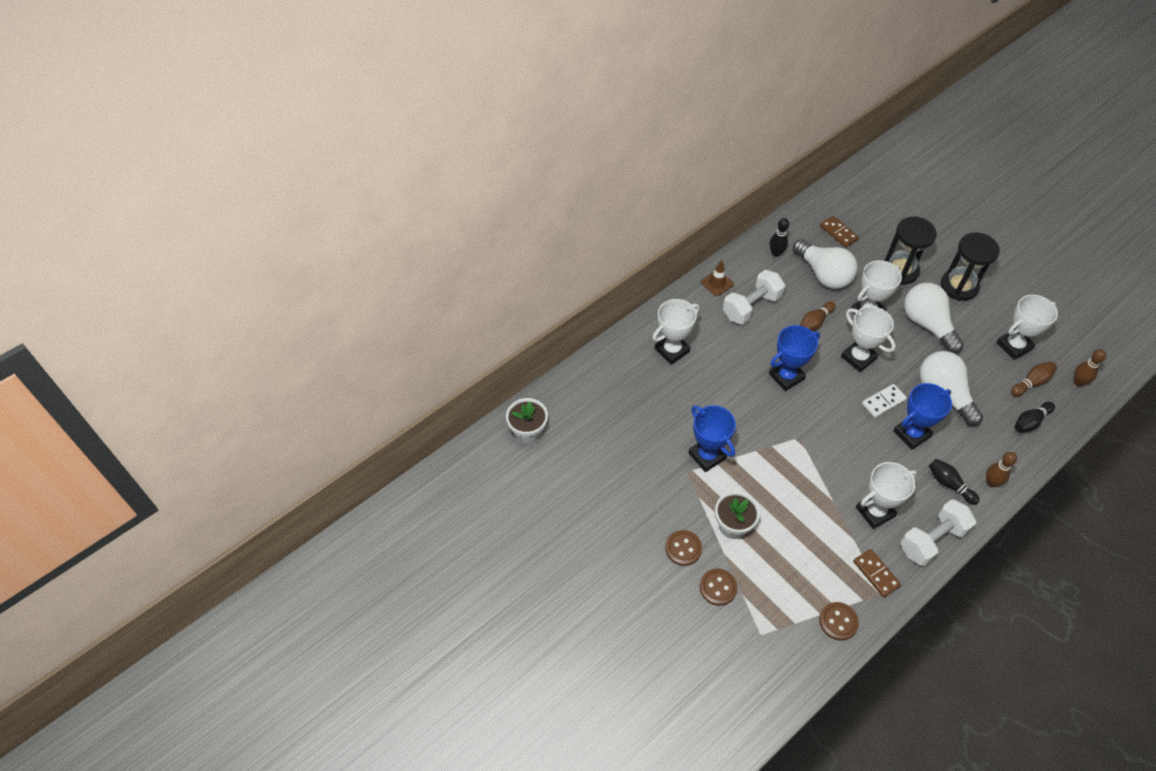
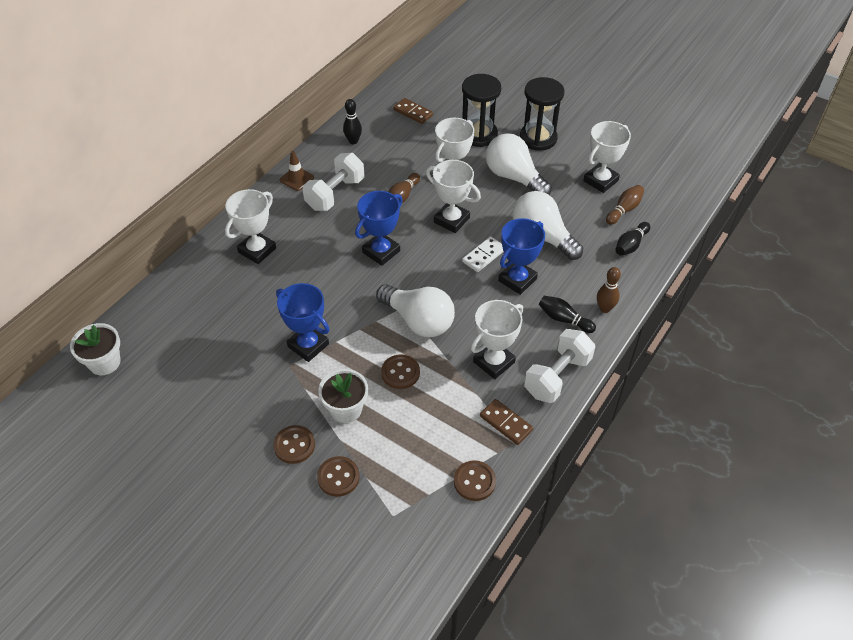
camera: 15 degrees left, 5 degrees down
white light bulb [793,239,858,289] -> white light bulb moved to [376,284,455,337]
brown bowling pin [1074,349,1106,386] -> none
none -> brown button [381,354,420,389]

